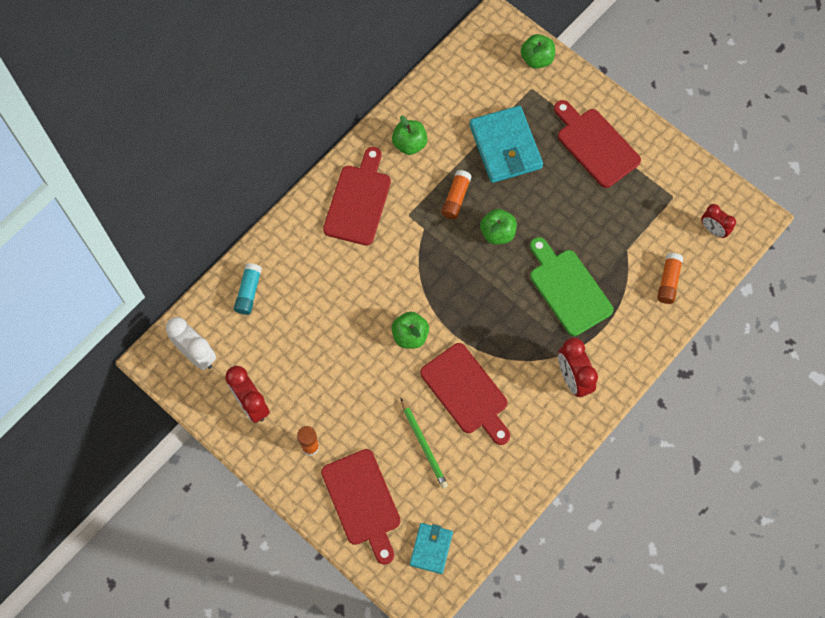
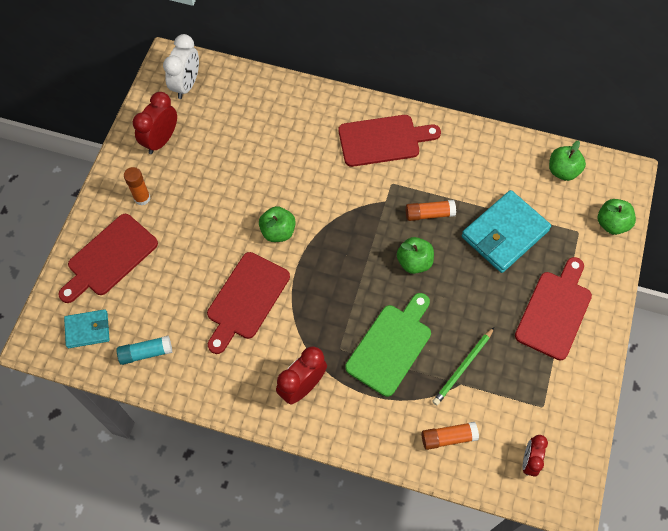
camera: 65 degrees right, 5 degrees down
turquoise glue stick [234,263,262,315] -> turquoise glue stick moved to [117,335,172,365]
green apple [392,116,428,155] -> green apple moved to [549,140,586,181]
green pencil [401,398,448,488] -> green pencil moved to [432,327,494,405]

